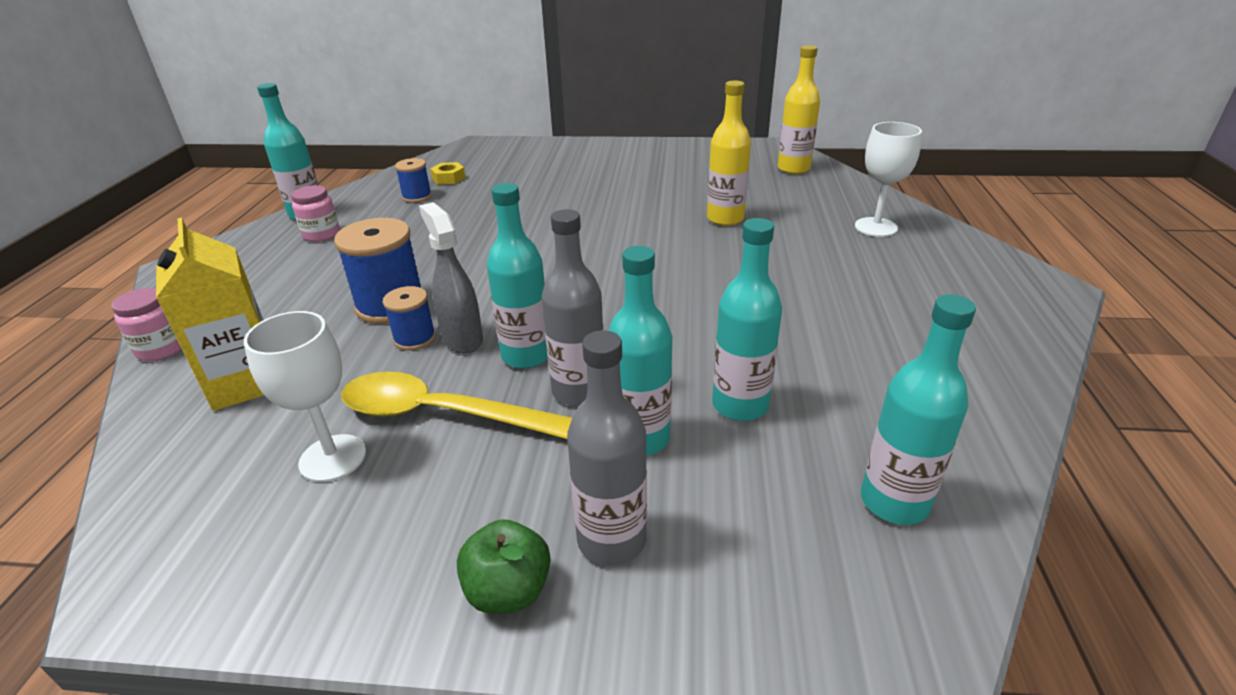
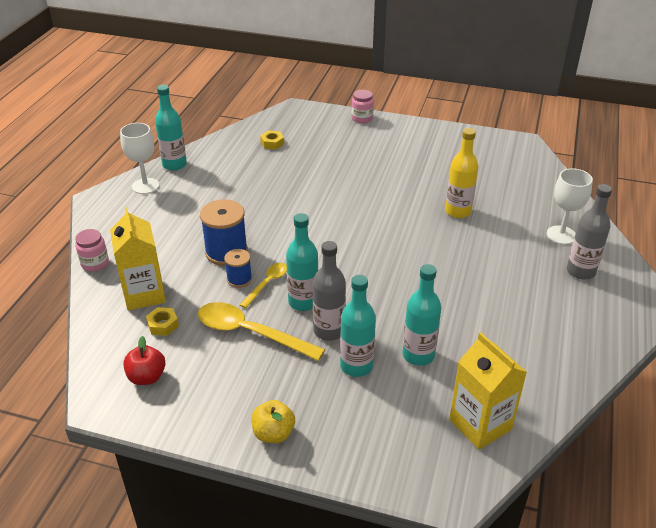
camera: 10 degrees right, 5 degrees up
white goblet [244,311,366,482] -> white goblet moved to [120,123,159,194]
pink jar [291,185,340,242] -> pink jar moved to [351,90,374,123]
blue spool [395,158,432,203] -> none
grey spray bottle [419,202,483,353] -> yellow spoon [240,263,287,308]
green apple [457,519,550,614] -> yellow apple [251,400,295,443]
grey bottle [567,330,647,566] -> grey bottle moved to [567,184,612,280]
yellow bottle [777,45,820,174] -> none
turquoise bottle [861,294,976,525] -> yellow carton [449,332,527,450]
none -> red apple [123,336,165,385]
none -> yellow nut [146,307,179,336]

